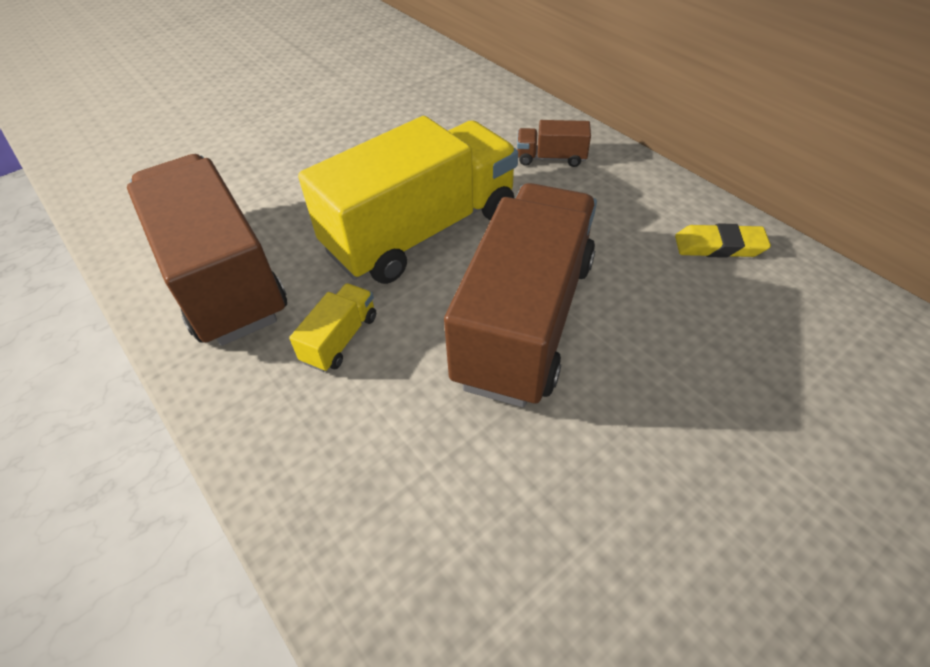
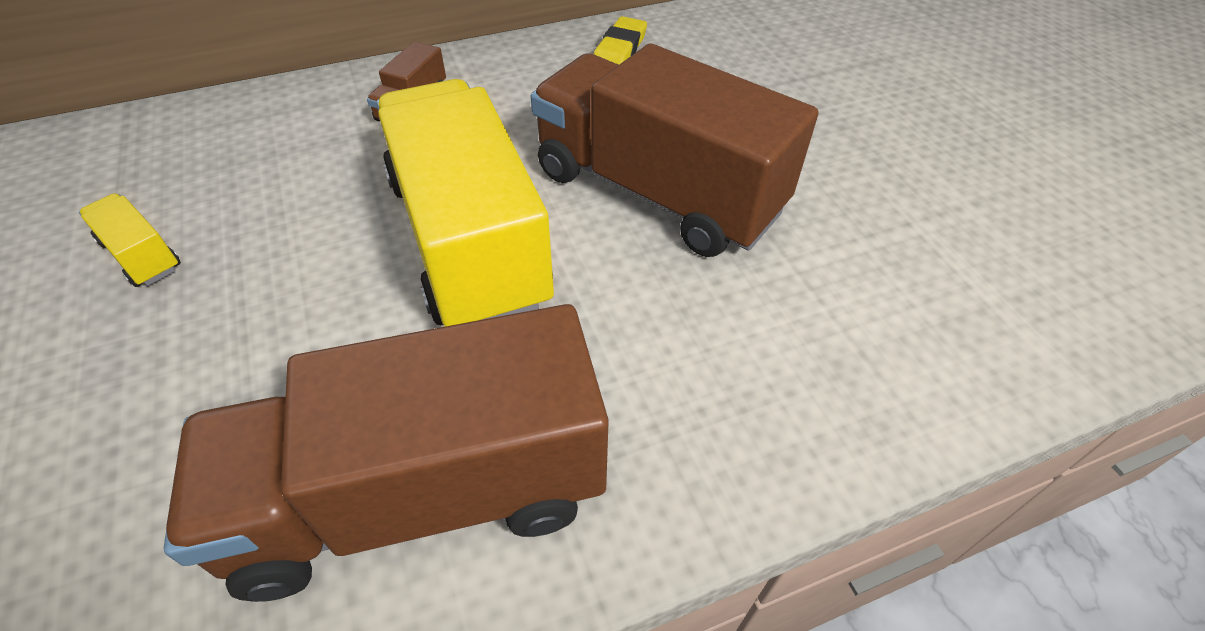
camera: 75 degrees left, 0 degrees up
yellow truck [289,283,376,372] -> yellow truck moved to [79,193,181,287]

